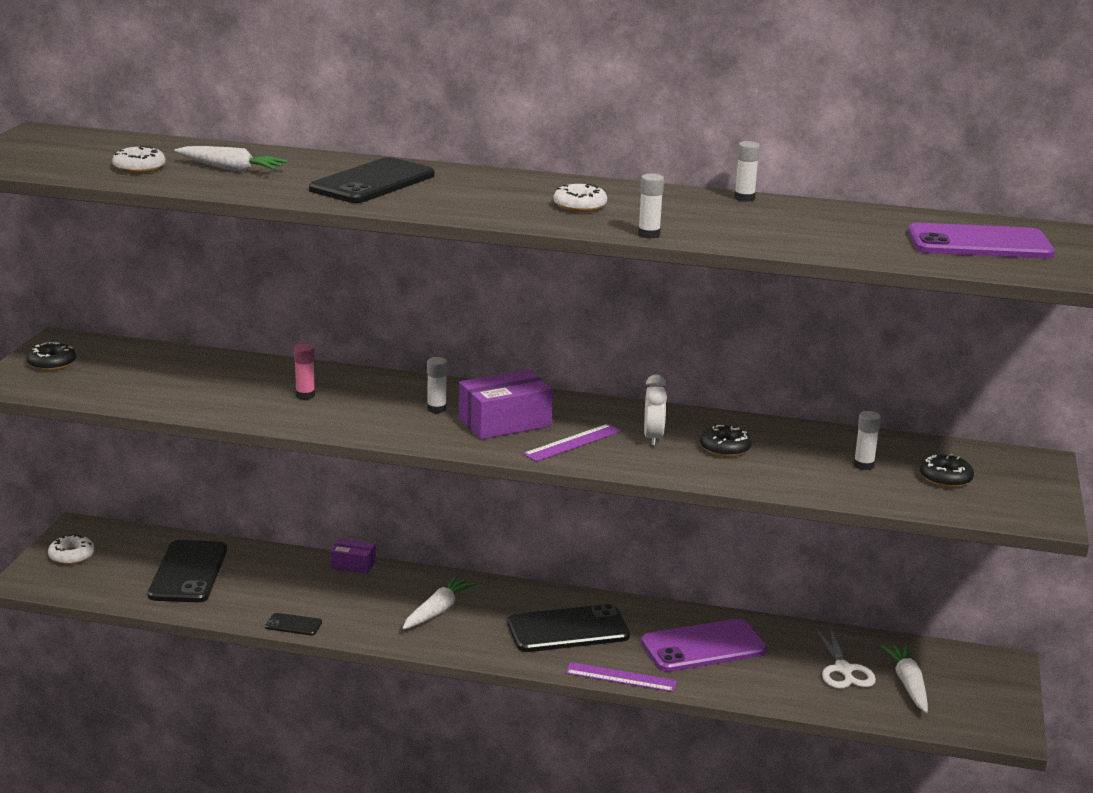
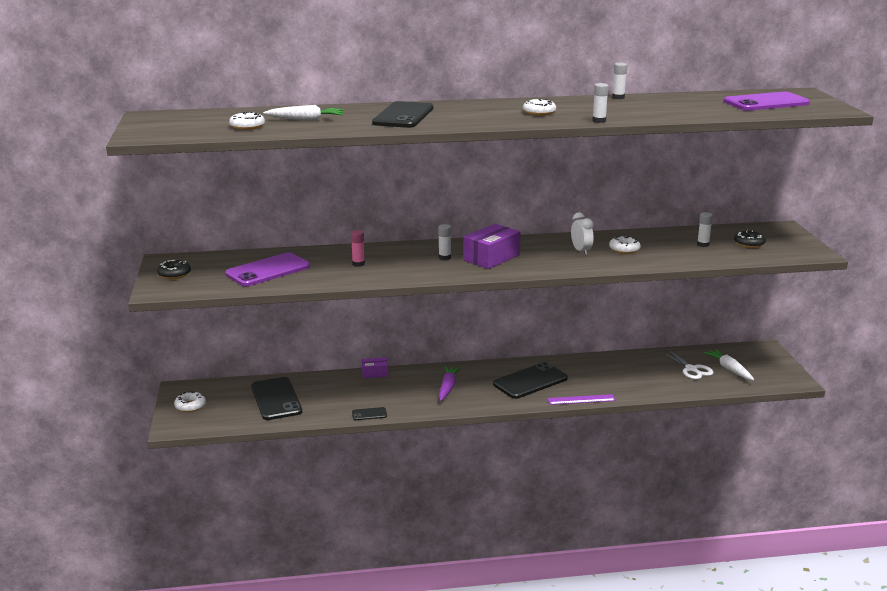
camera: 20 degrees left, 0 degrees up
white carrot [403,576,476,629] -> purple carrot [439,366,461,401]
purple ruler [523,424,621,462] -> none
purple phone [641,619,767,672] -> purple phone moved to [225,252,310,286]
black donut [700,425,752,457] -> white donut [609,236,641,254]

